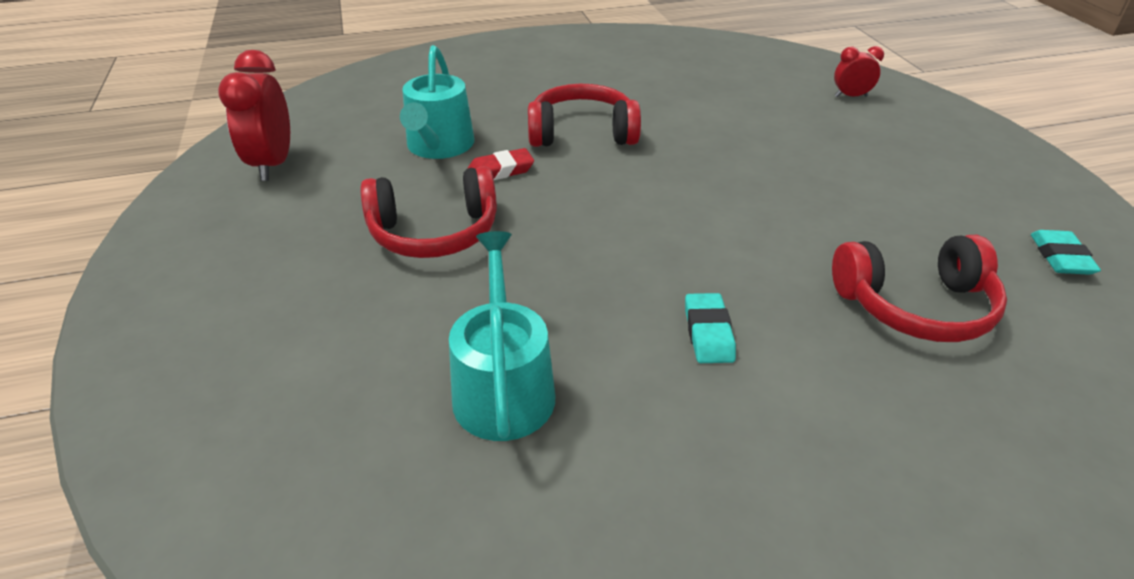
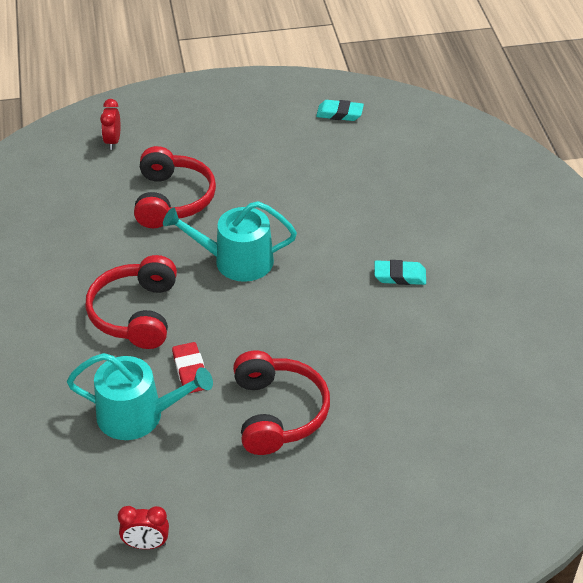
camera: 85 degrees left, 5 degrees up
red clock [218,50,290,181] -> red clock [118,506,169,549], size x0.55
turquoise watering can [449,231,555,441] -> turquoise watering can moved to [163,201,297,282]
red headphones [832,235,1007,342] -> red headphones moved to [134,146,216,228]

